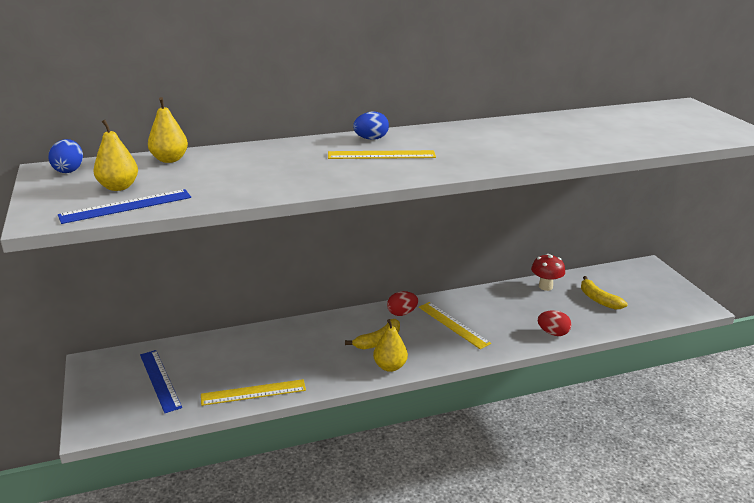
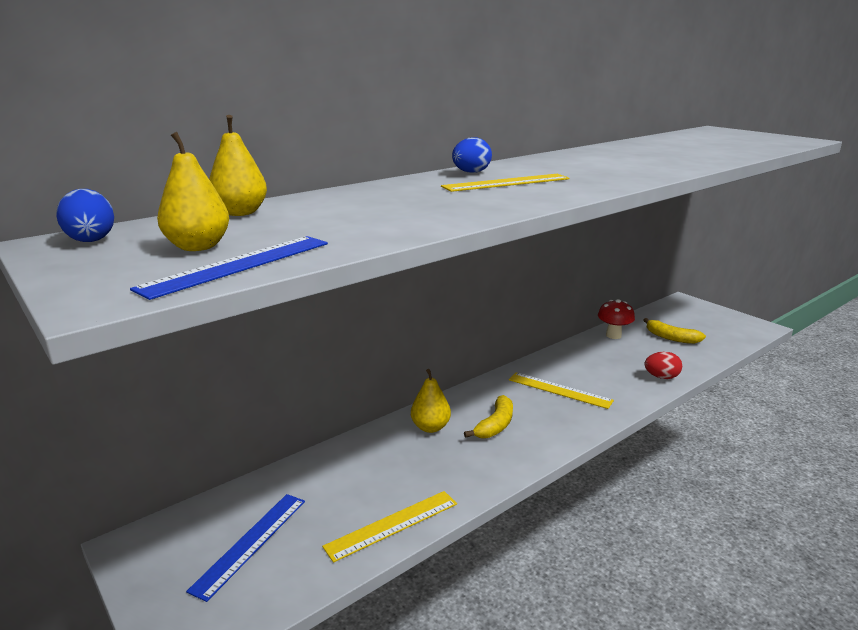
camera: 20 degrees left, 5 degrees down
blue ruler [140,350,182,413] -> blue ruler turned 75 degrees clockwise [186,494,305,602]
yellow pear [373,319,408,372] -> yellow pear moved to [411,369,451,433]
red egg [387,291,418,316] -> none

